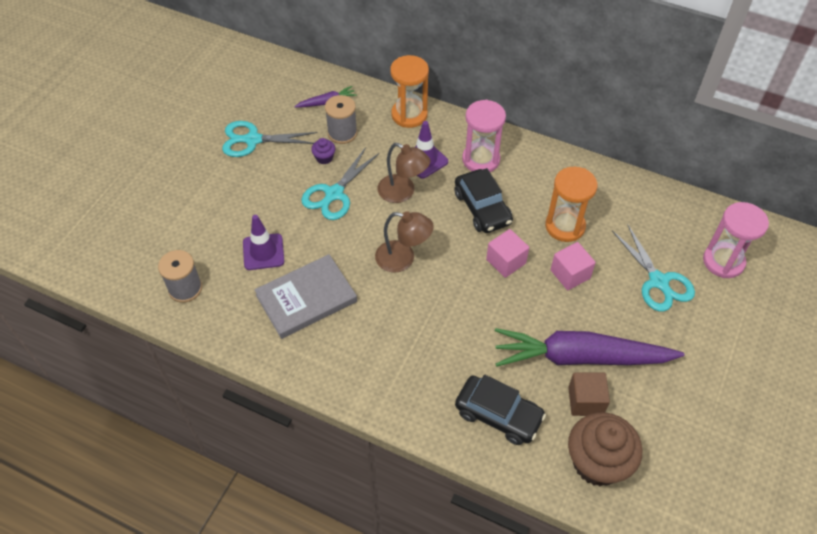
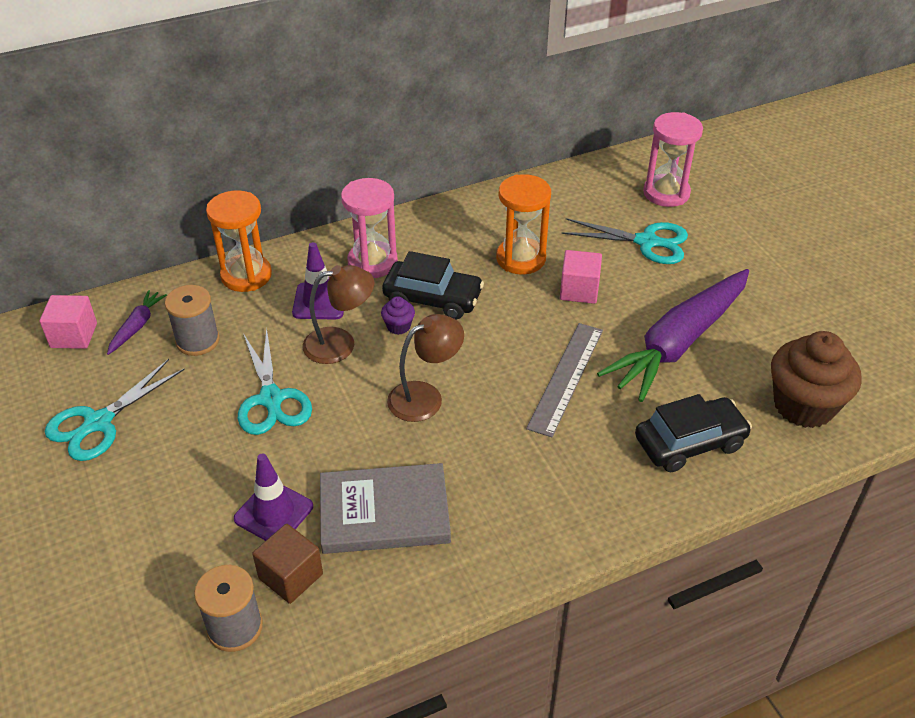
camera: 50 degrees left, 10 degrees down
grey book [254,254,357,339] -> grey book turned 75 degrees clockwise [320,463,451,554]
purple cupcake [311,138,335,164] -> purple cupcake moved to [381,296,415,335]
pink cube [486,229,529,278] -> pink cube moved to [40,295,97,349]
brown cube [568,373,610,416] -> brown cube moved to [252,524,323,604]
none -> grey ruler [526,323,603,437]

